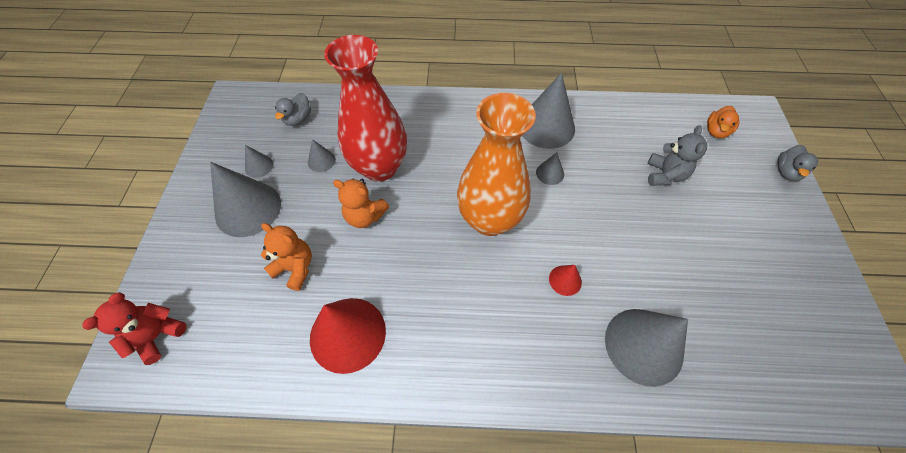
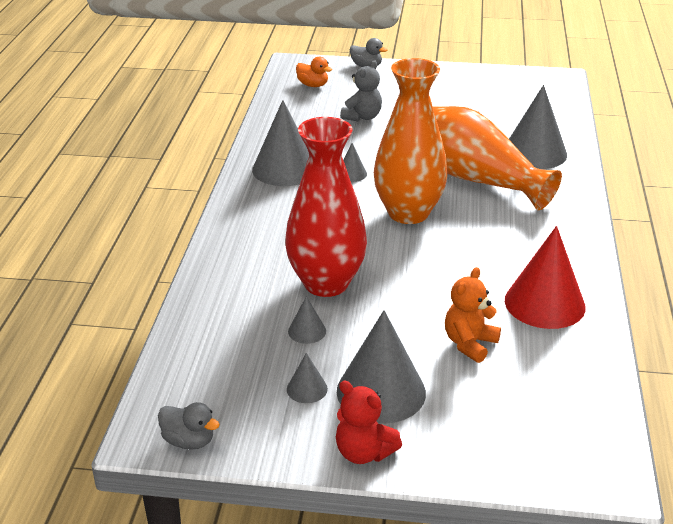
camera: 85 degrees left, 25 degrees down
red teddy bear [82,292,187,365] -> red teddy bear moved to [336,381,402,464]
grey duck [275,93,311,126] -> grey duck moved to [158,402,220,450]
orange teddy bear [333,178,389,228] -> none
red cone [549,265,582,296] -> orange vase [433,106,562,210]
grey teddy bear [648,125,707,186] -> grey teddy bear turned 105 degrees clockwise [340,60,382,122]

